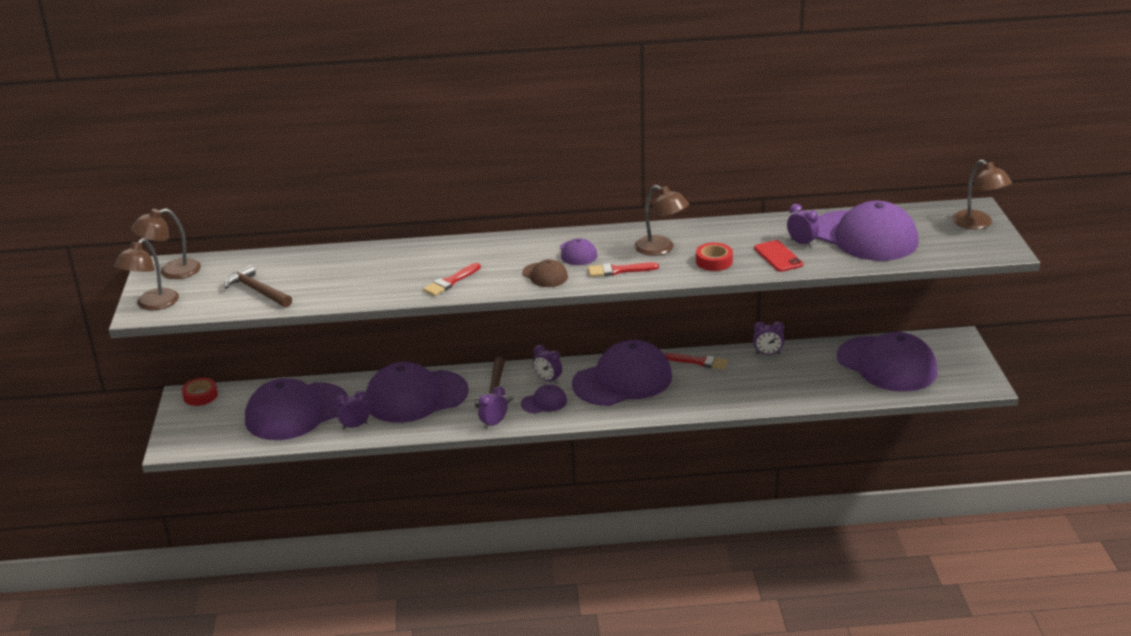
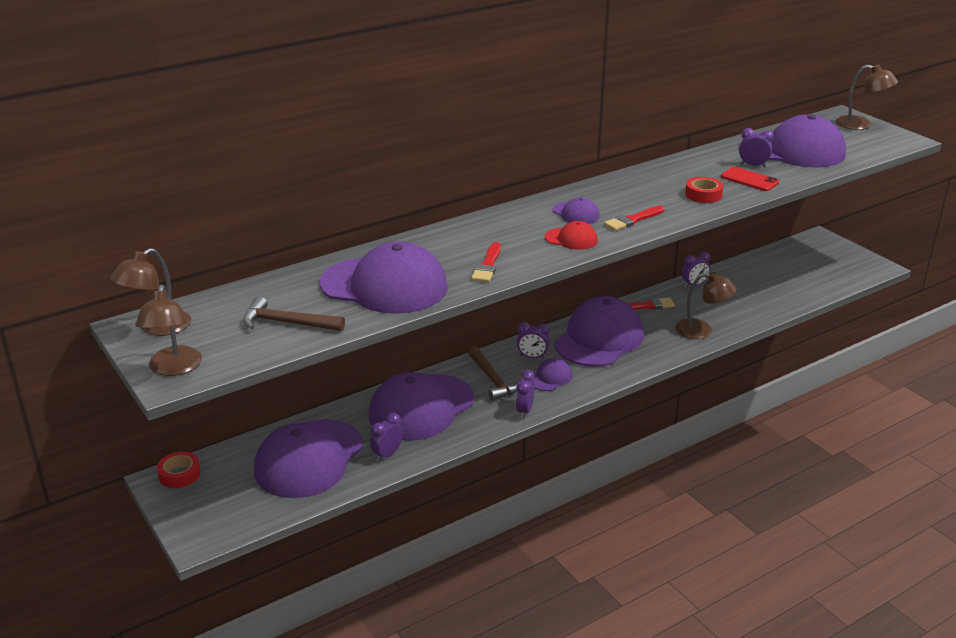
camera: 30 degrees left, 0 degrees up
brown cap [522,259,568,287] -> red cap [545,221,598,250]
brown lamp [634,185,689,256] -> brown lamp moved to [675,272,737,339]
purple cap [837,332,937,392] -> purple cap moved to [320,241,448,314]

